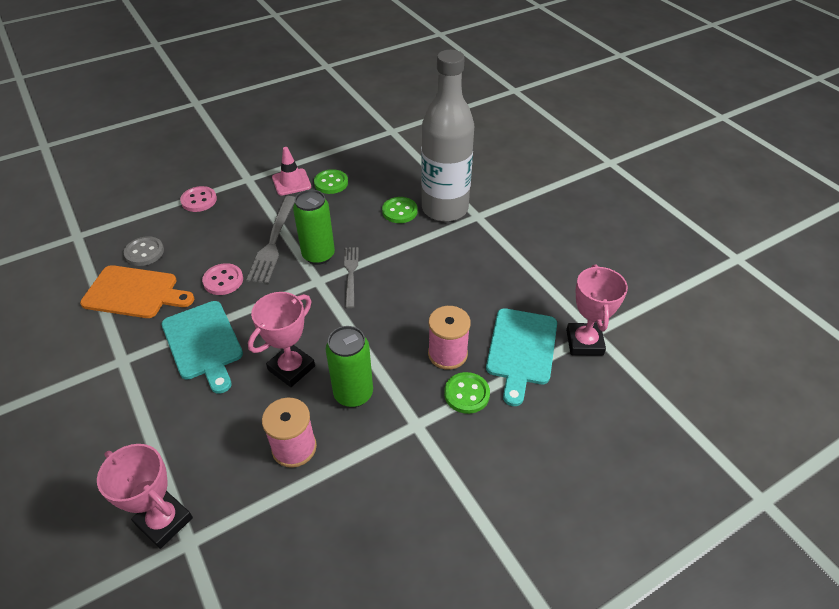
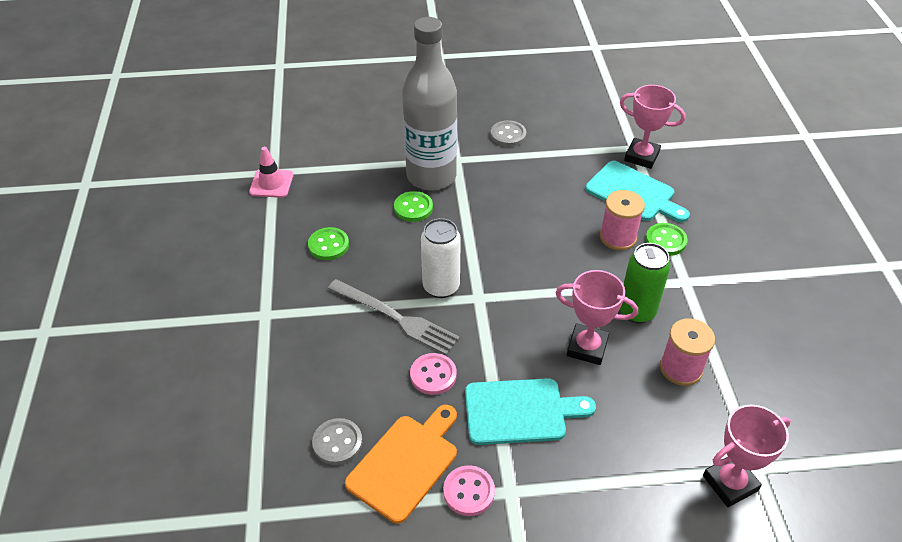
camera: 65 degrees left, 0 degrees up
pink button [180,186,217,212] -> pink button moved to [443,465,495,516]
pink trophy [248,292,315,387] -> pink trophy turned 45 degrees counterclockwise [555,270,638,365]
pink traffic cone [272,147,311,196] -> pink traffic cone moved to [249,147,294,198]
green can [293,190,335,265] -> white can [421,218,461,298]
grey fork [344,247,359,308] -> none
none -> grey button [491,120,526,147]

